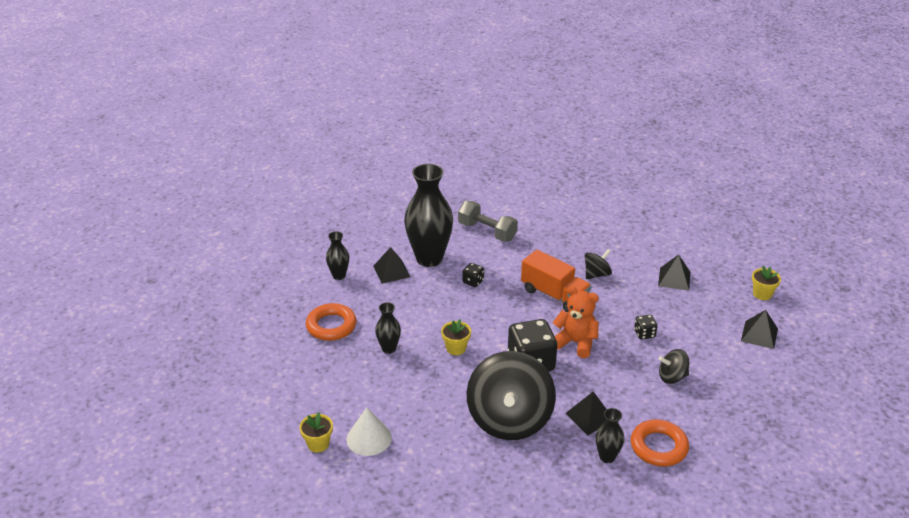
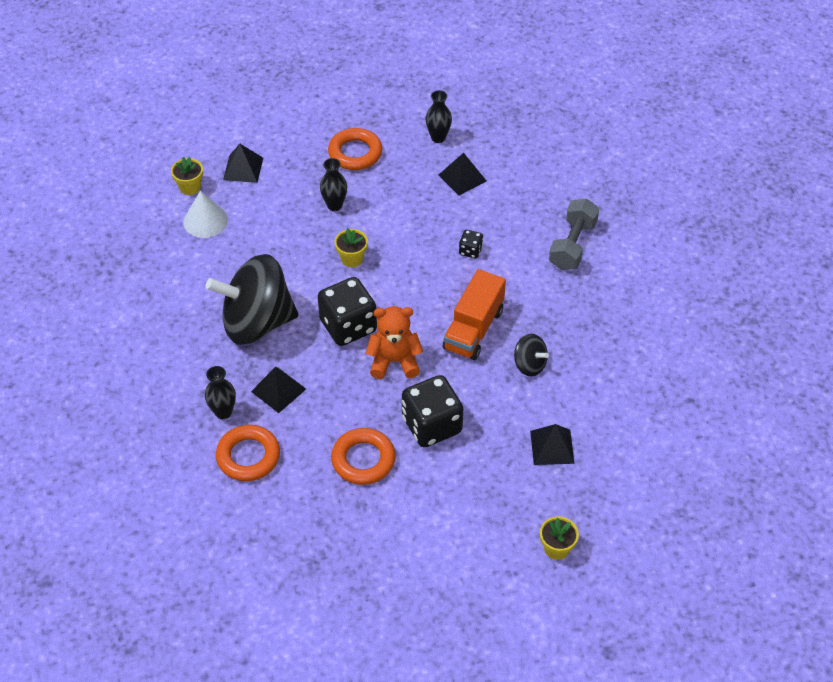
camera: 75 degrees right, 15 degrees up
black vase [404,164,453,267] -> none
orange teddy bear [553,286,599,358] -> orange teddy bear turned 105 degrees counterclockwise [366,306,423,379]
black dice [634,315,657,339] -> black dice [402,375,463,447], size x2.18
black spinning top [659,349,689,384] -> orange ring [331,428,396,485]
black pyramid [741,310,778,349] -> black pyramid moved to [223,144,263,183]

